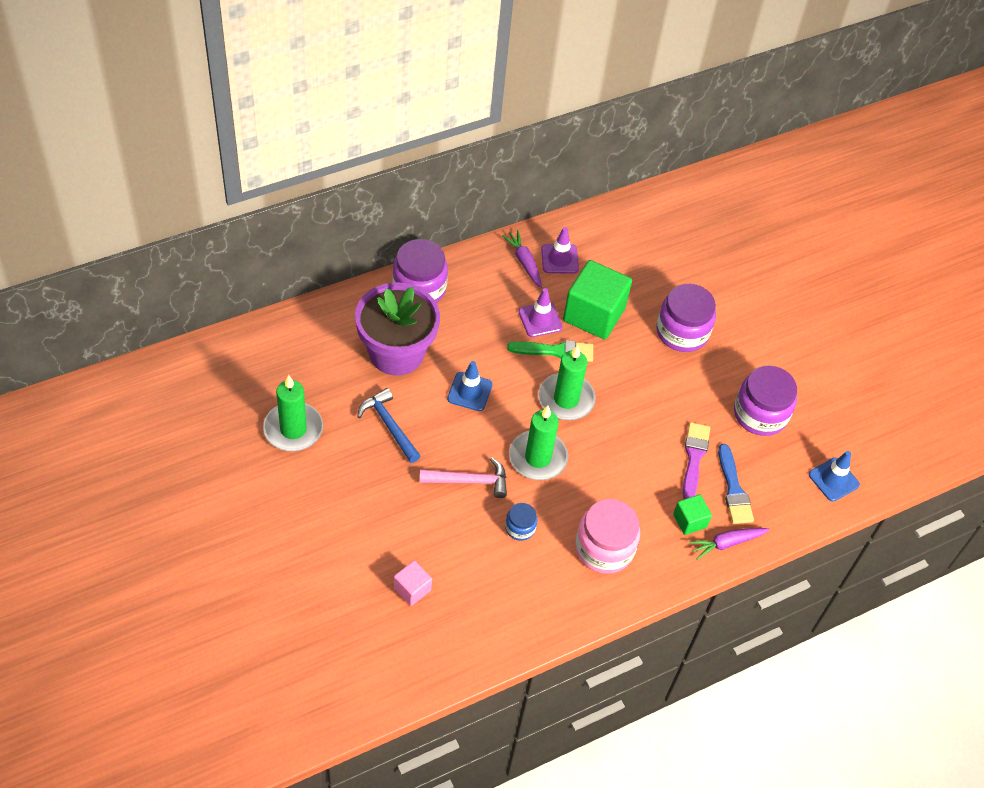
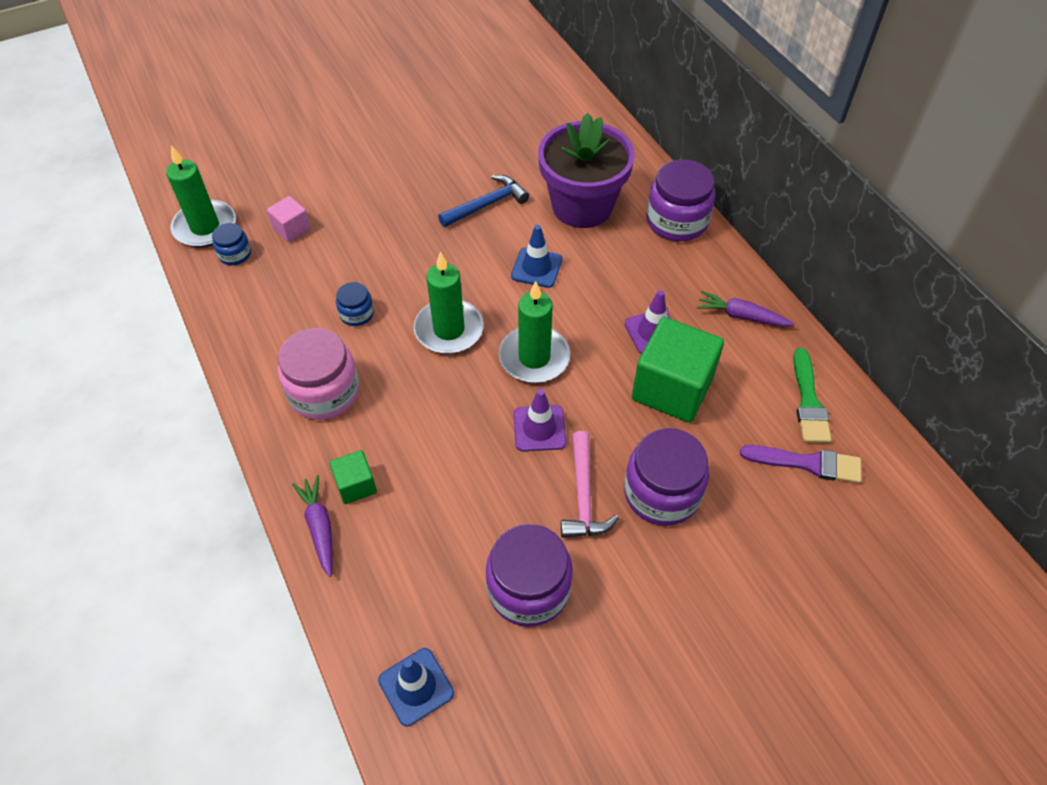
camera: 95 degrees right, 0 degrees up
green candle [263,375,323,452] -> green candle moved to [166,145,236,247]
pink hammer [419,457,507,498] -> pink hammer moved to [561,431,619,538]
purple carrot [502,230,542,288] -> purple carrot turned 135 degrees counterclockwise [697,291,794,327]
green brush [507,340,593,362] -> green brush moved to [793,348,832,443]
purple traffic cone [541,227,579,274] -> purple traffic cone moved to [514,389,566,451]
purple brush [683,422,710,499] -> purple brush moved to [740,445,861,483]
blue brush [718,444,754,524] -> none
none -> blue jar [212,223,251,265]

